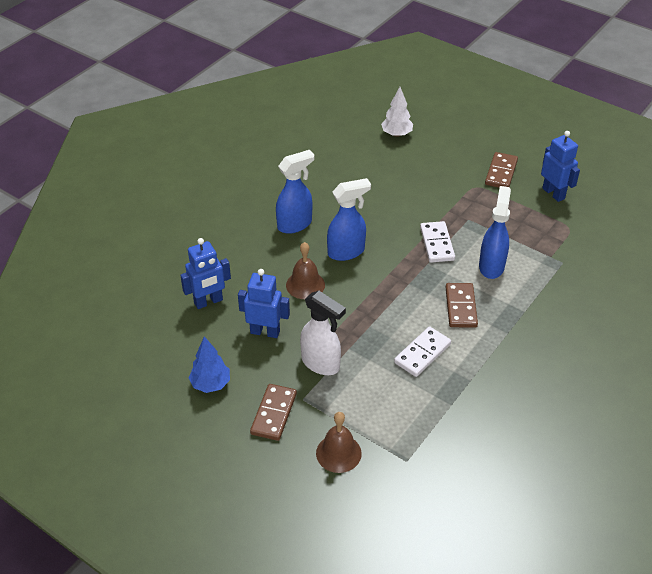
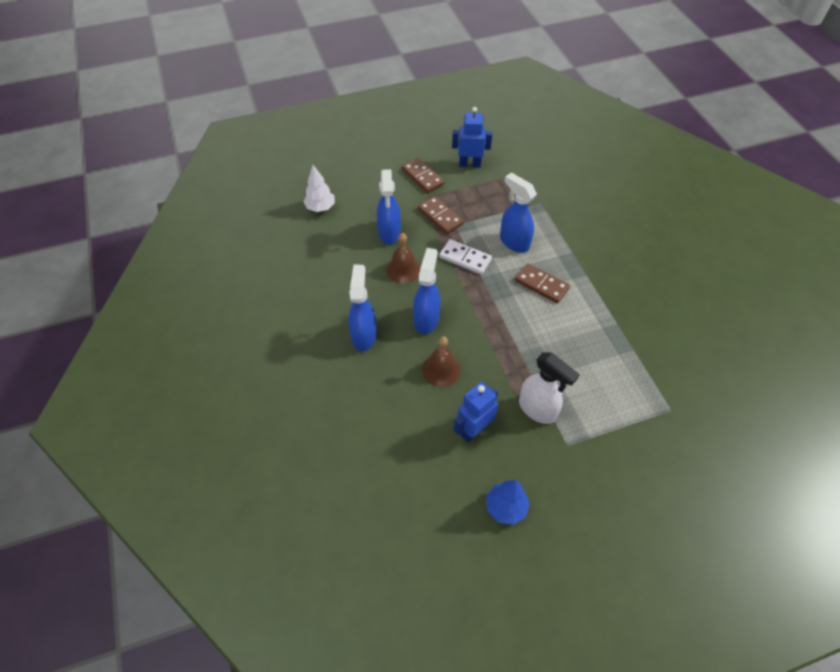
camera: 55 degrees left, 10 degrees up
blue robot [180,238,231,309] -> none
brown domino [250,384,297,441] -> brown domino moved to [418,196,464,234]
white spray bottle [300,291,346,375] -> white spray bottle turned 60 degrees clockwise [519,352,580,424]
brown bell [316,412,362,473] -> brown bell moved to [386,233,421,283]
white domino [394,327,451,377] -> none
none -> blue spray bottle [377,169,401,244]

